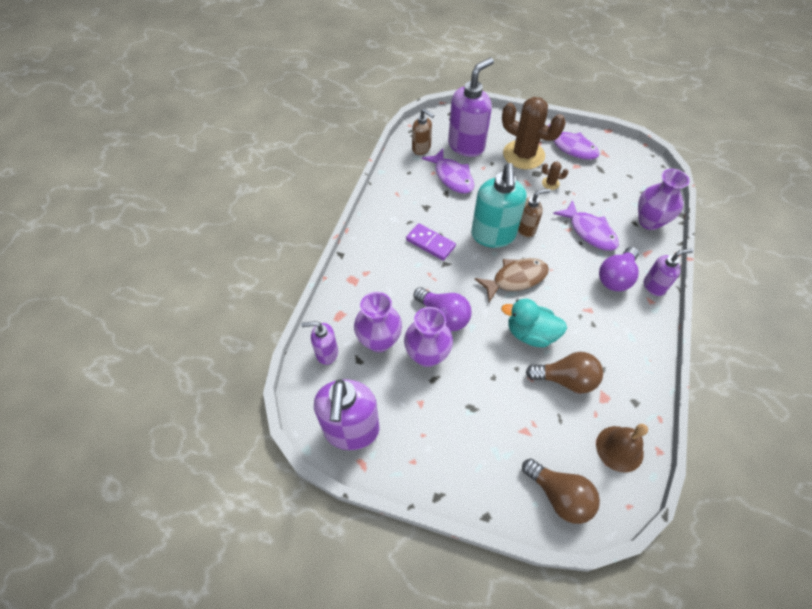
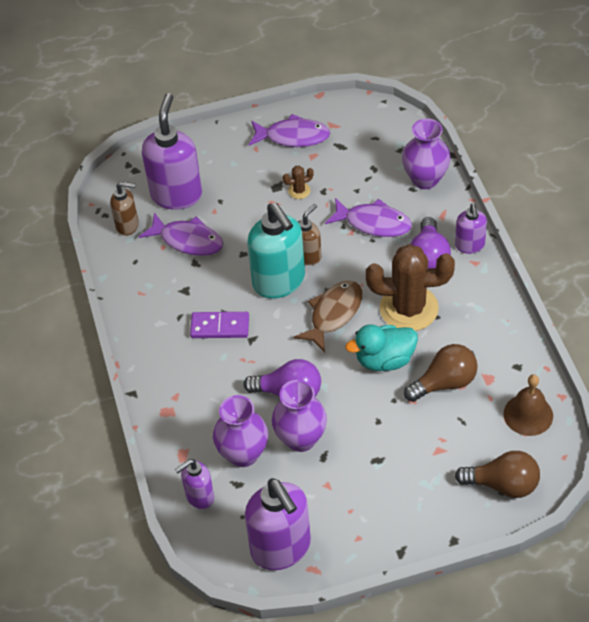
camera: 30 degrees left, 5 degrees down
brown cactus [502,97,566,169] -> brown cactus moved to [366,244,455,331]
purple soap dispenser [644,249,693,296] -> purple soap dispenser turned 135 degrees clockwise [455,203,487,254]

